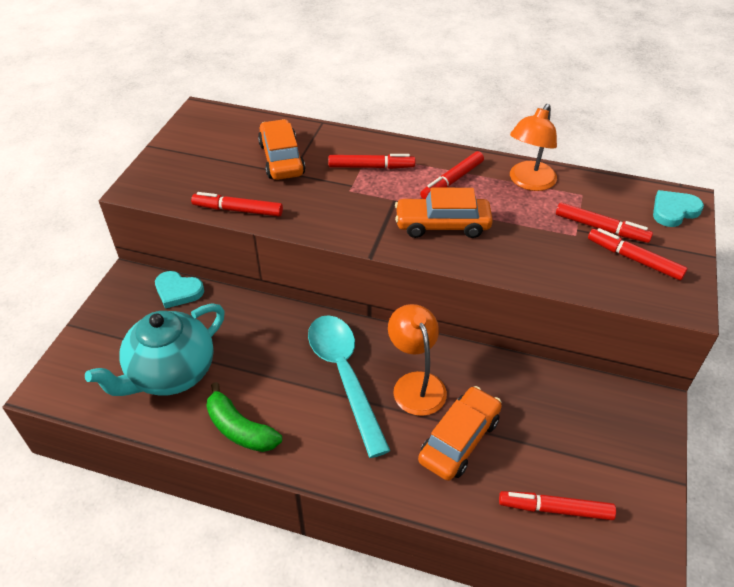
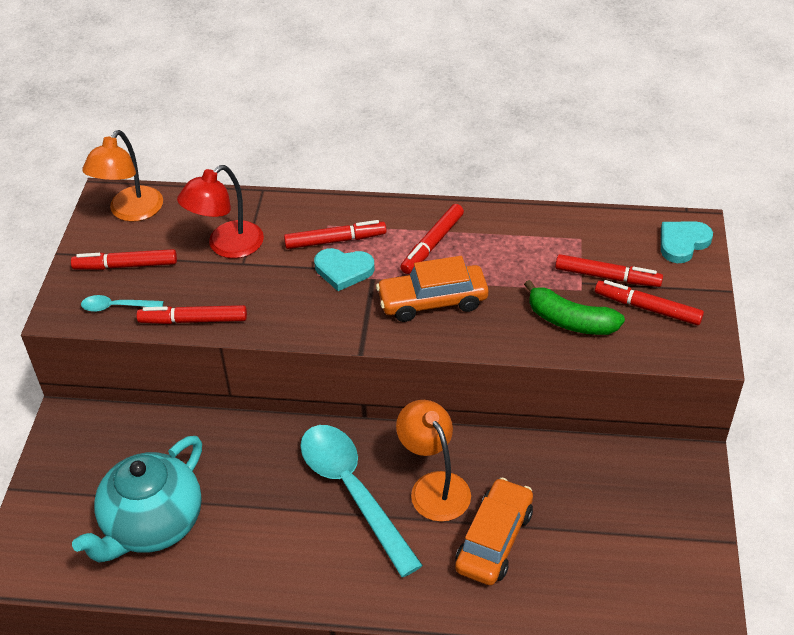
camera: 10 degrees left, 0 degrees up
turquoise heart [155,271,204,309] -> turquoise heart moved to [314,248,374,291]
green banana [206,382,282,452] -> green banana moved to [524,280,625,335]
orange car [258,119,305,180] -> red lamp [177,165,264,258]
red marker [499,491,616,520] -> red marker moved to [71,249,177,270]
orange lamp [510,104,557,191] -> orange lamp moved to [82,130,163,222]
none -> turquoise spoon [81,295,164,312]

